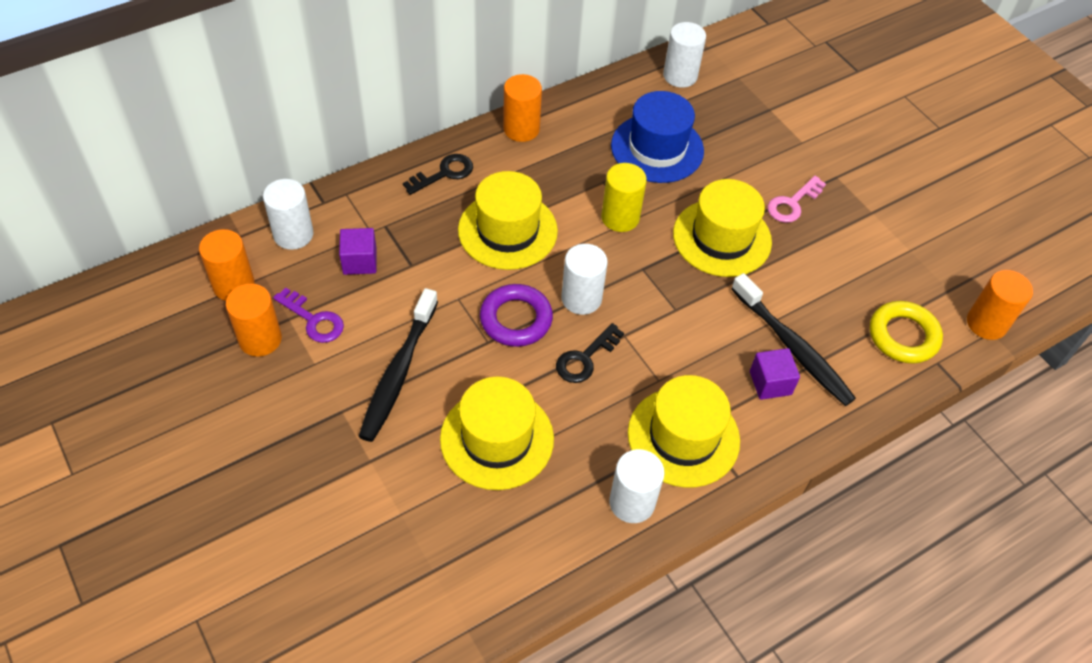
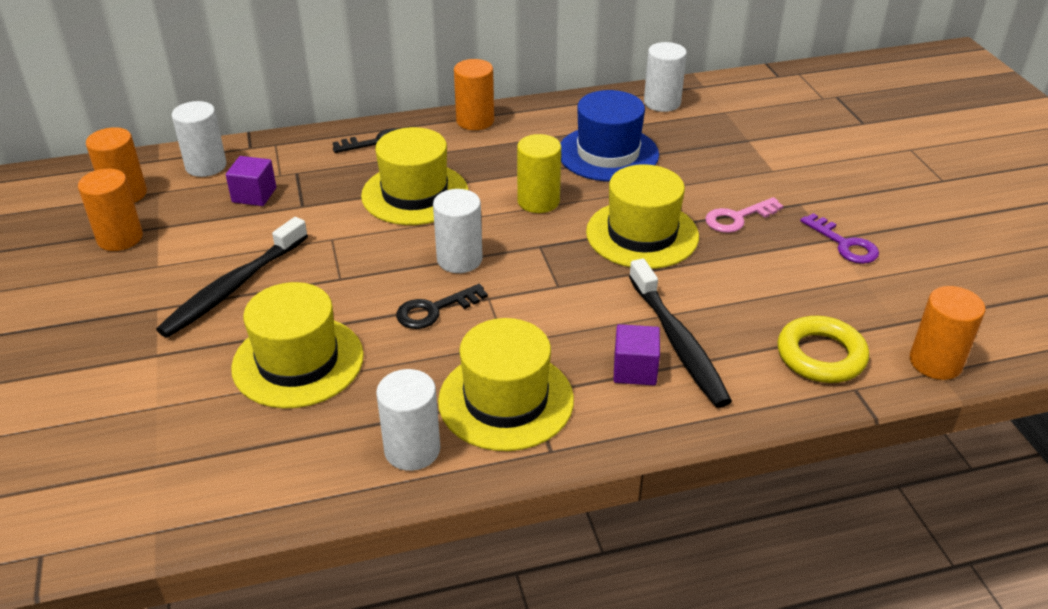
camera: 20 degrees right, 15 degrees down
purple key [273,288,344,343] -> purple key moved to [800,213,879,264]
purple ring [480,284,553,347] -> none

